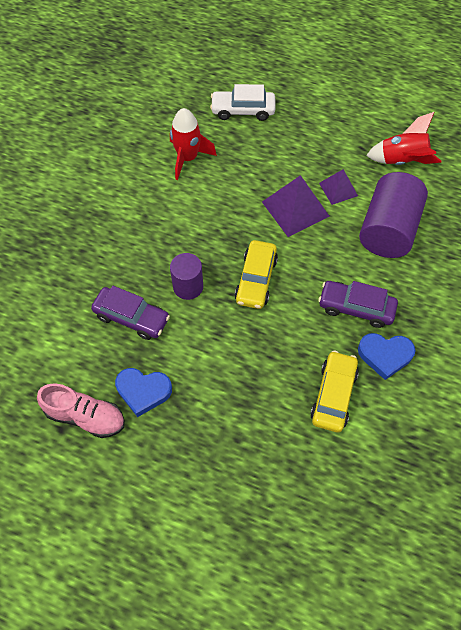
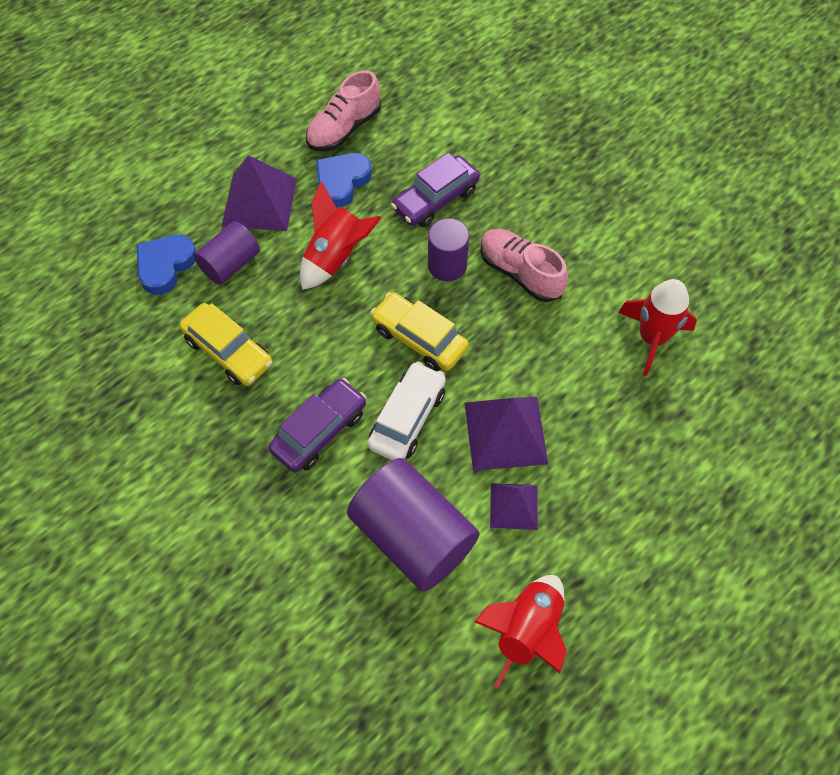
camera: 115 degrees right, 0 degrees up
white car [210,84,275,121] -> white car moved to [368,361,446,460]
blue heart [358,333,416,380] -> blue heart moved to [137,235,196,295]
none -> purple cylinder [194,221,260,285]
none -> purple pyramid [221,155,297,231]
none -> red rocket [300,181,381,290]
none -> pink shoe [481,229,568,302]

